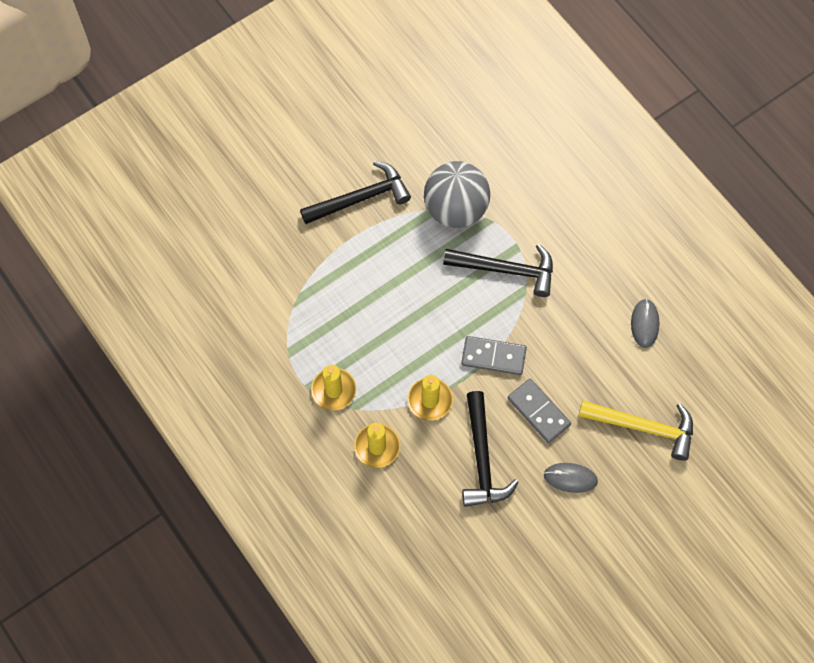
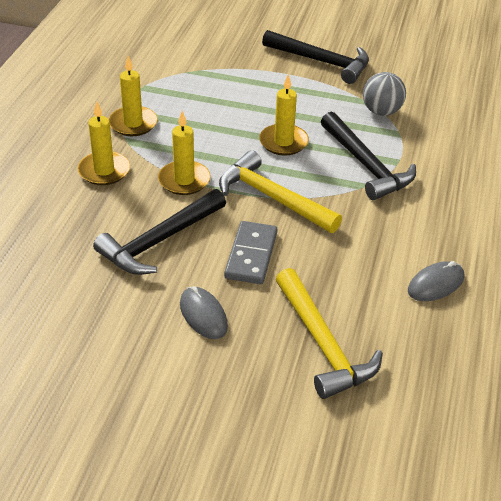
camera: 50 degrees right, 25 degrees down
grey ball [424,161,490,228] -> grey ball [363,72,406,116], size x0.59
grey domino [461,336,527,375] -> yellow hammer [219,150,342,233]
none -> yellow candle [259,75,309,156]

